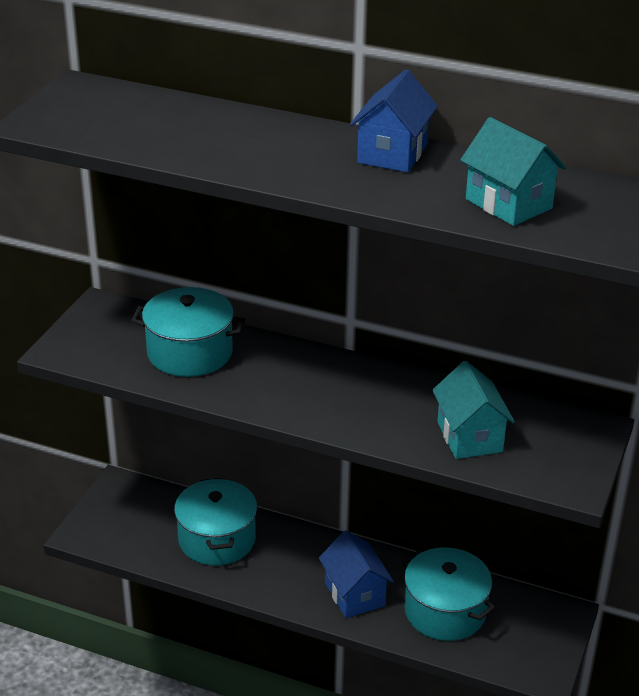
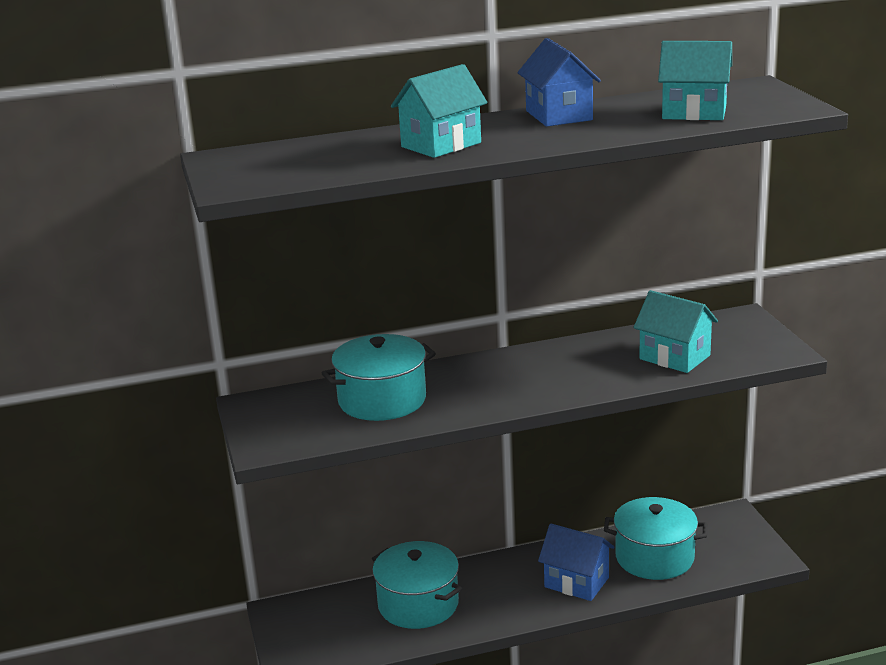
camera: 35 degrees left, 10 degrees down
none -> turquoise house [391,64,488,158]

